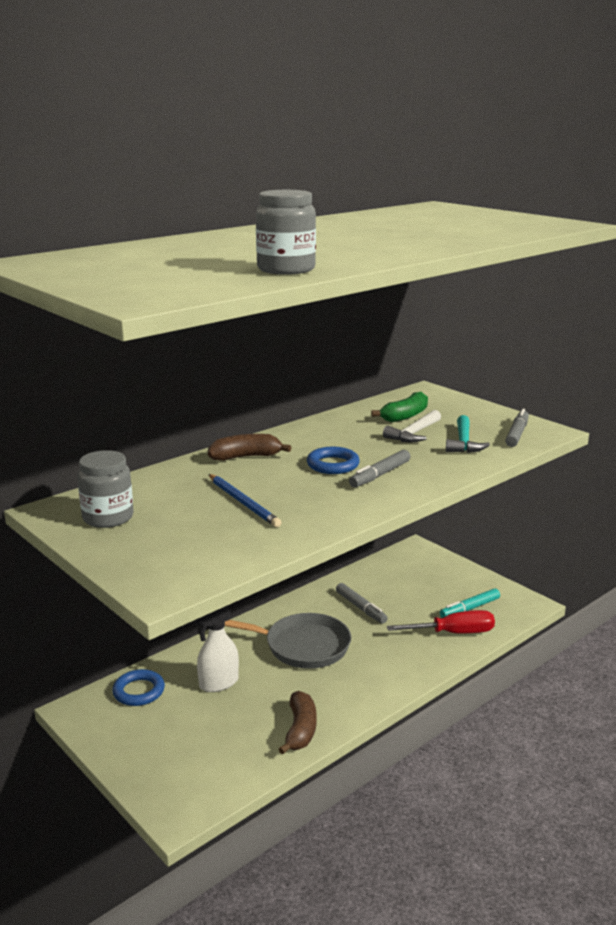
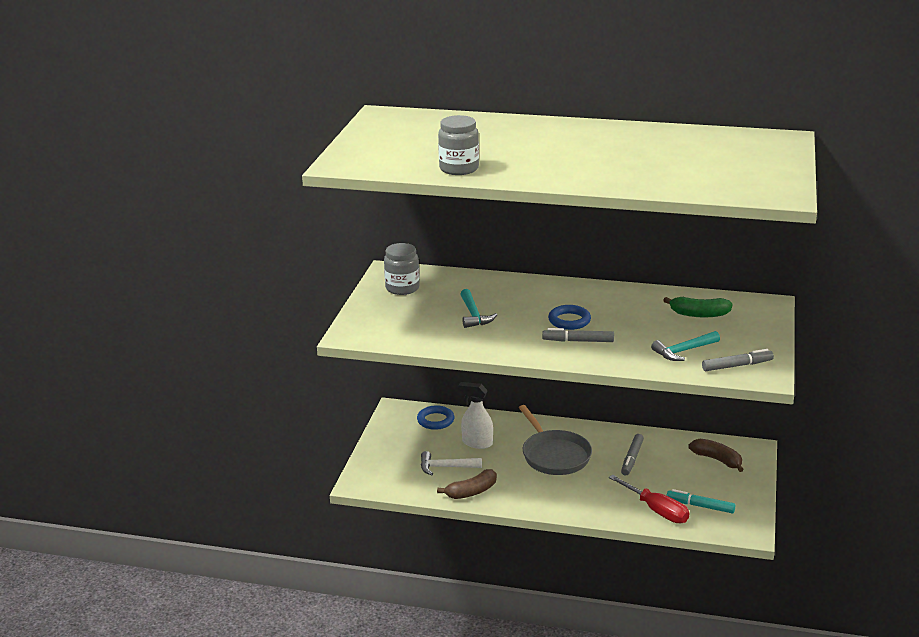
camera: 55 degrees right, 5 degrees up
brown banana [208,434,292,461] -> brown banana moved to [688,439,744,472]
blue pencil [209,474,282,527] -> turquoise hammer [460,289,497,328]
white hammer [383,410,441,442] -> white hammer moved to [421,451,482,475]

